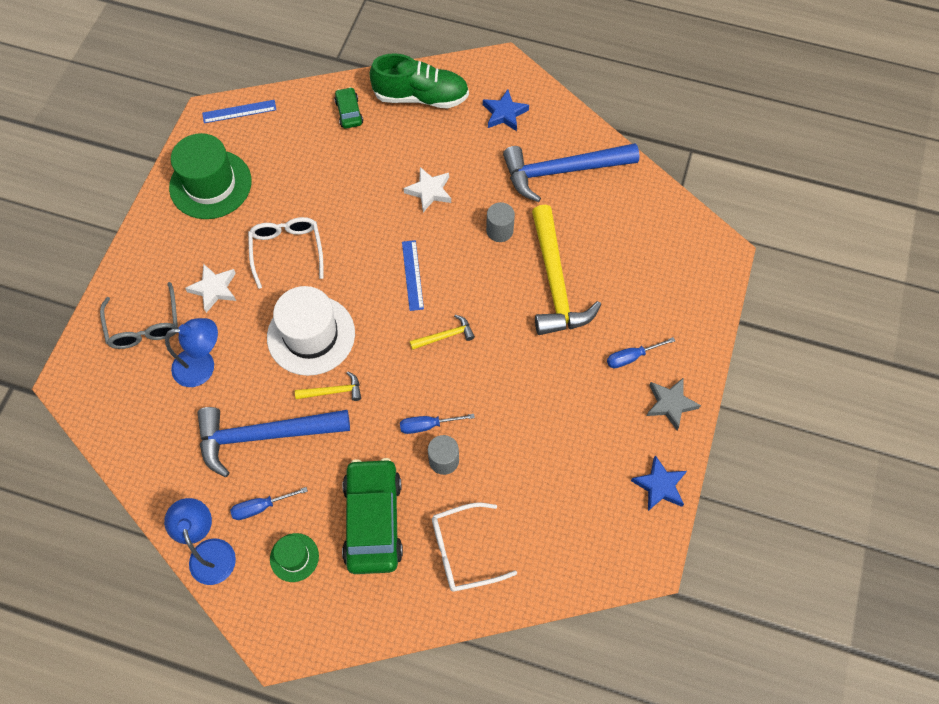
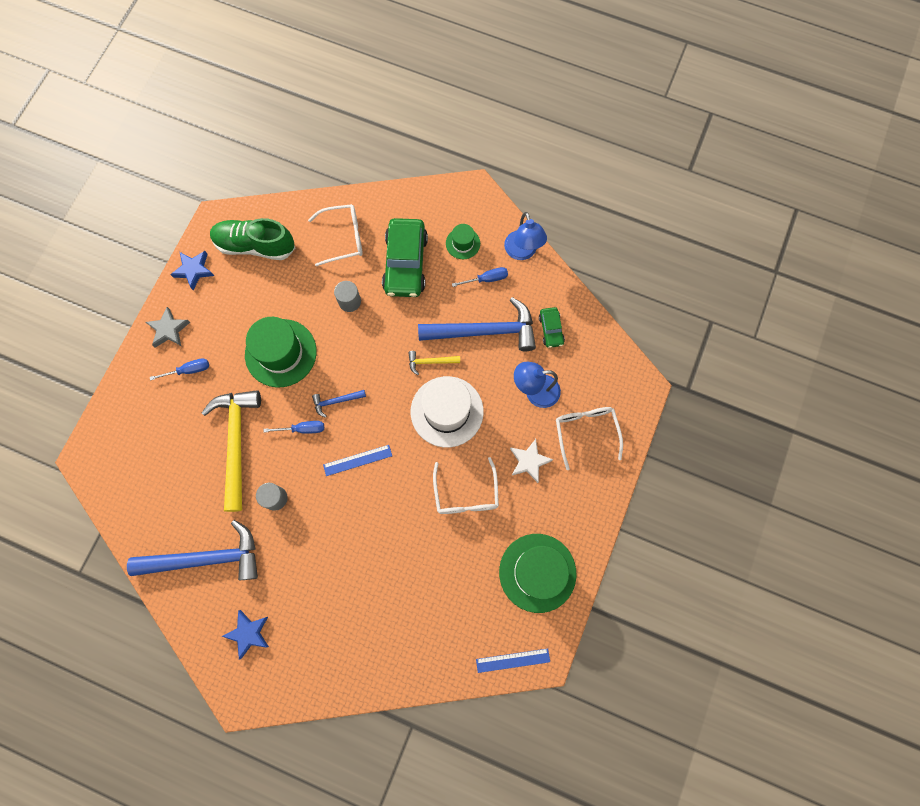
camera: 175 degrees left, 10 degrees up
grey glasses [100,282,178,349] -> white glasses [556,407,623,470]
green car [334,87,363,129] -> green car moved to [539,307,565,348]
green shoe [369,54,469,108] -> green shoe moved to [210,218,295,260]
blue screwdriver [400,414,475,434] -> blue screwdriver moved to [264,421,324,434]
blue ruler [402,240,424,311] -> blue ruler turned 75 degrees clockwise [323,445,392,476]
white star [404,167,451,212] -> none
yellow hammer [410,315,475,350] -> blue hammer [312,390,366,418]
none -> green hat [245,317,317,388]

